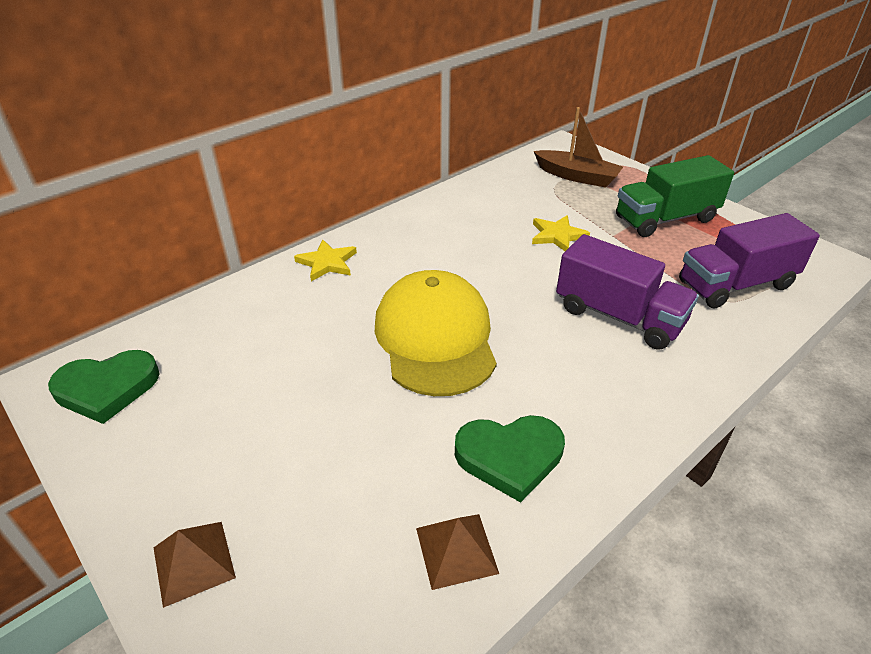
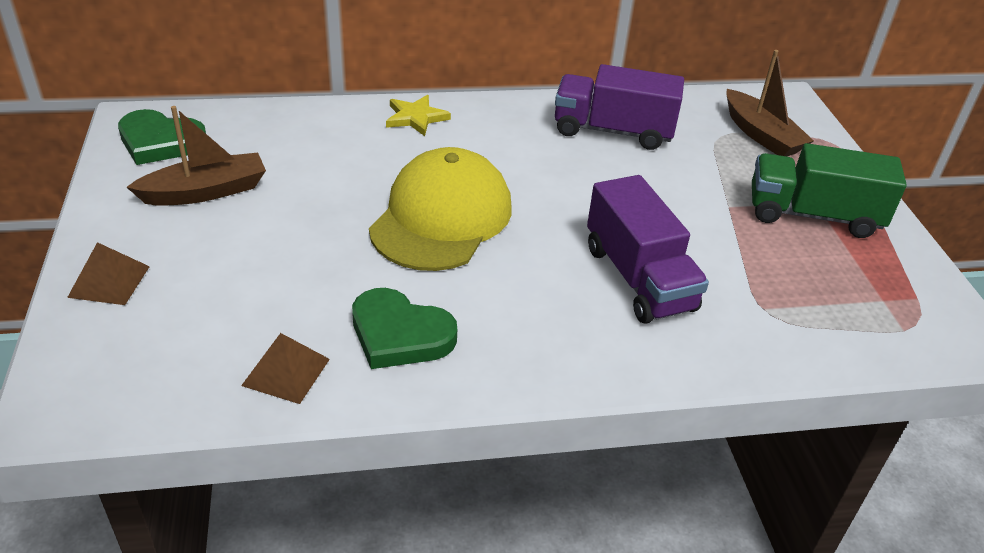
camera: 30 degrees right, 0 degrees up
yellow star [532,215,590,251] -> none
purple truck [679,213,820,309] -> purple truck moved to [555,64,684,150]
none -> brown boat [127,106,266,206]

